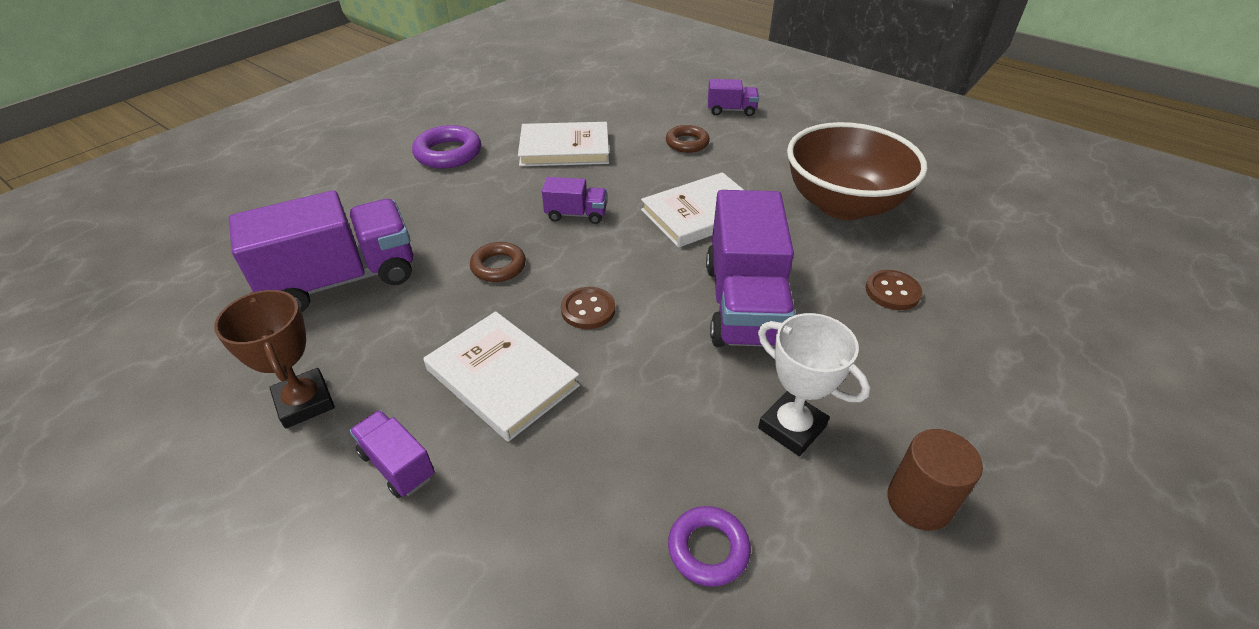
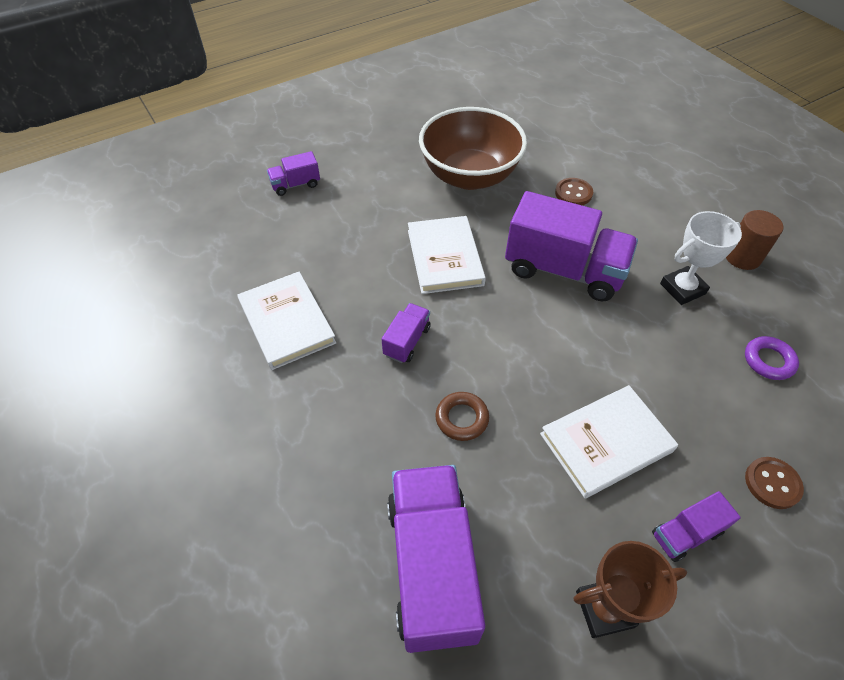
camera: 70 degrees left, 10 degrees up
purple ring [412,125,481,169] -> none
white book [518,122,609,166] -> white book turned 45 degrees counterclockwise [237,272,336,370]
brown button [561,287,615,329] -> brown button moved to [745,457,804,509]
brown ring [666,125,710,153] -> none
purple truck [708,79,759,116] -> purple truck turned 135 degrees counterclockwise [267,151,320,196]

